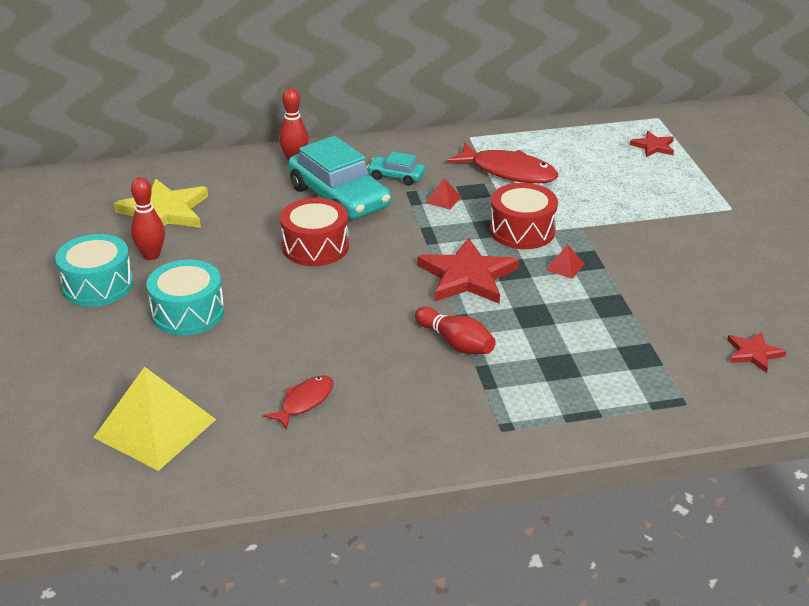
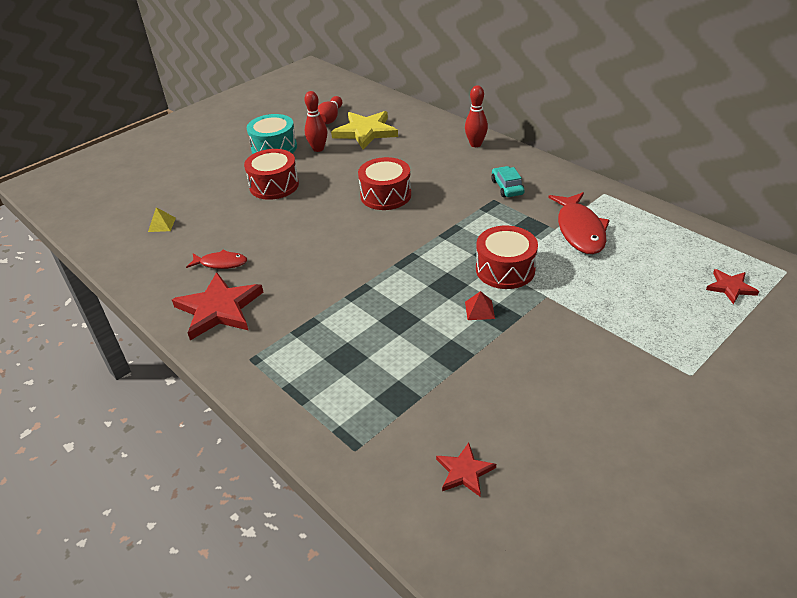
camera: 60 degrees right, 5 degrees up
yellow pyramid [93,367,216,471] -> yellow pyramid [148,207,176,232], size x0.41
turquoise drum [146,260,225,335] -> red drum [244,149,299,200]
turquoise car [288,136,391,220] -> none
red bowling pin [415,307,496,354] -> red bowling pin moved to [318,96,342,124]
red star [418,238,519,304] -> red star moved to [172,272,263,340]
red pyramid [426,178,461,210] -> none

